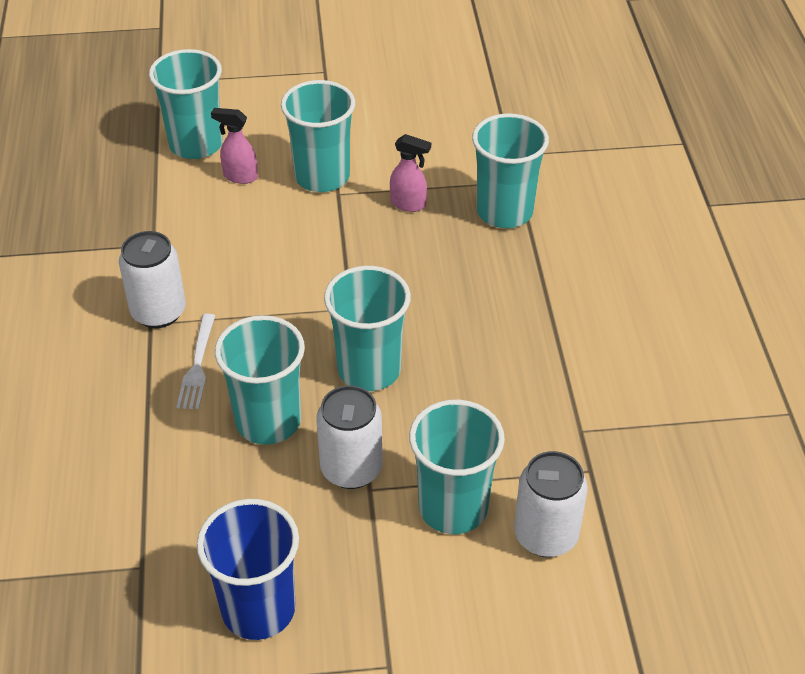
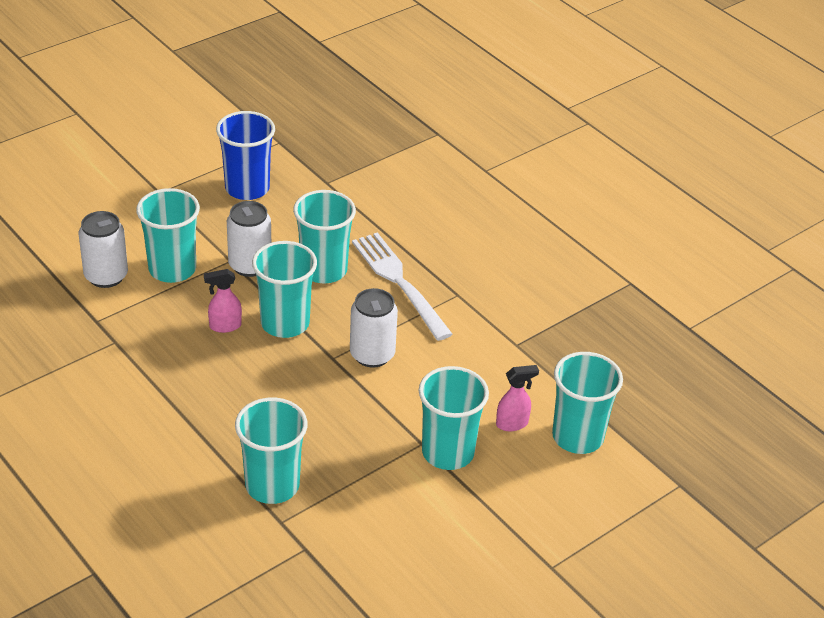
camera: 145 degrees right, 5 degrees down
white can [119,231,186,328] -> white can moved to [350,288,398,368]
white fork [177,314,215,409] -> white fork [352,232,453,341], size x1.82
pink spray bottle [390,134,431,212] -> pink spray bottle moved to [204,269,242,333]

